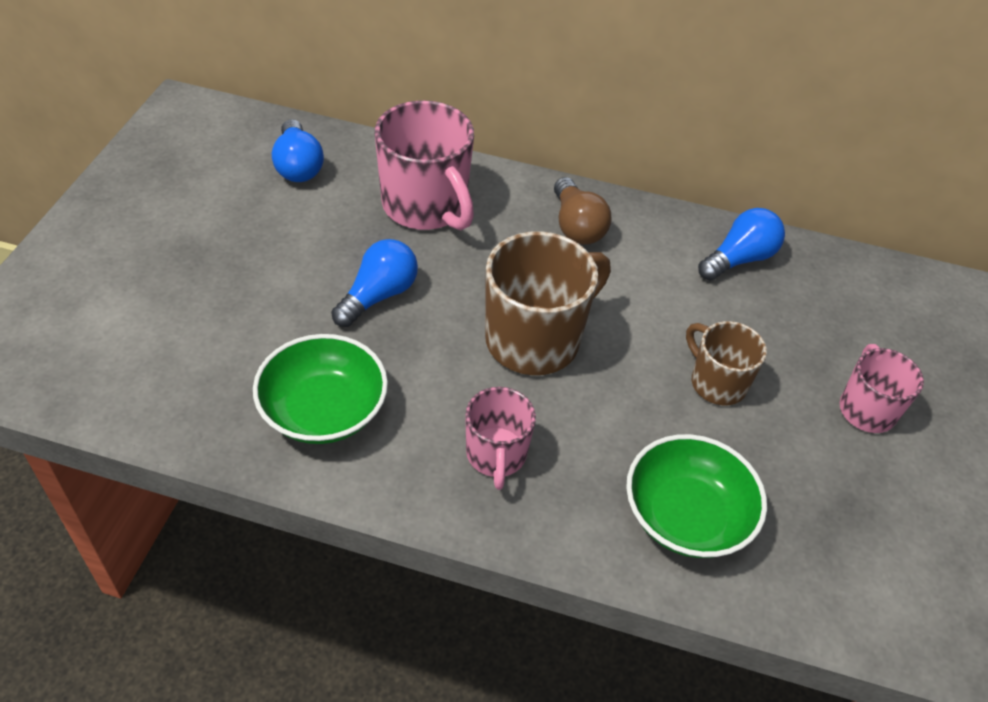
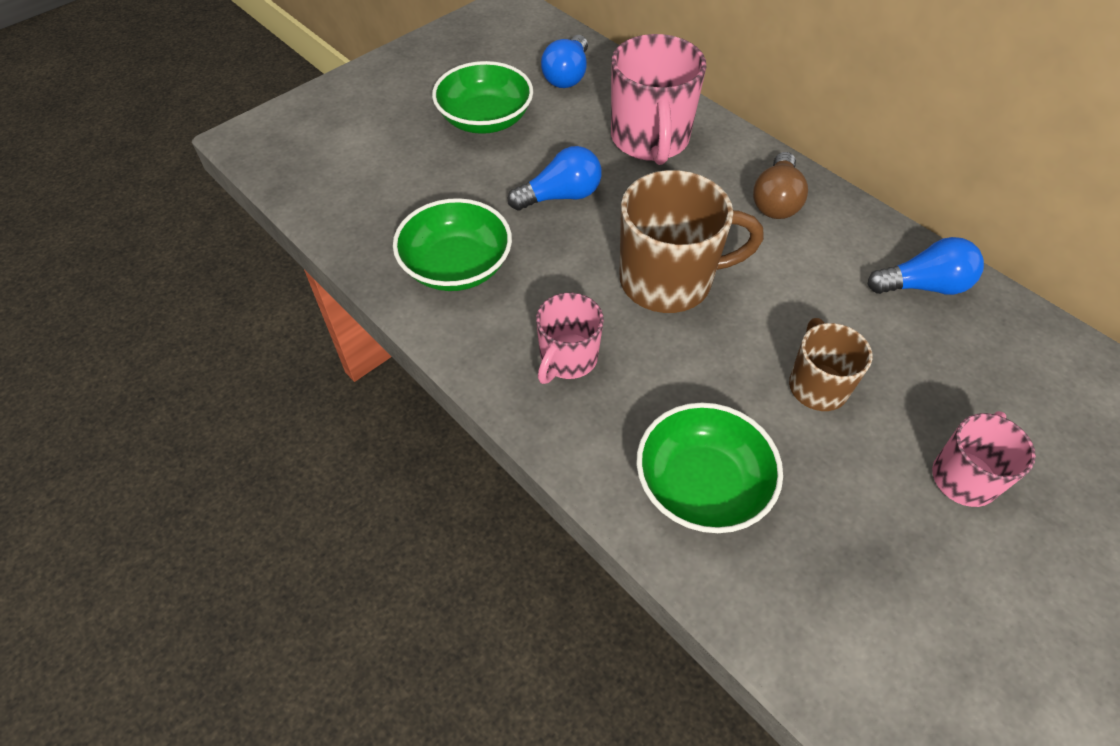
camera: 35 degrees right, 5 degrees up
none -> green bowl [432,61,533,134]

